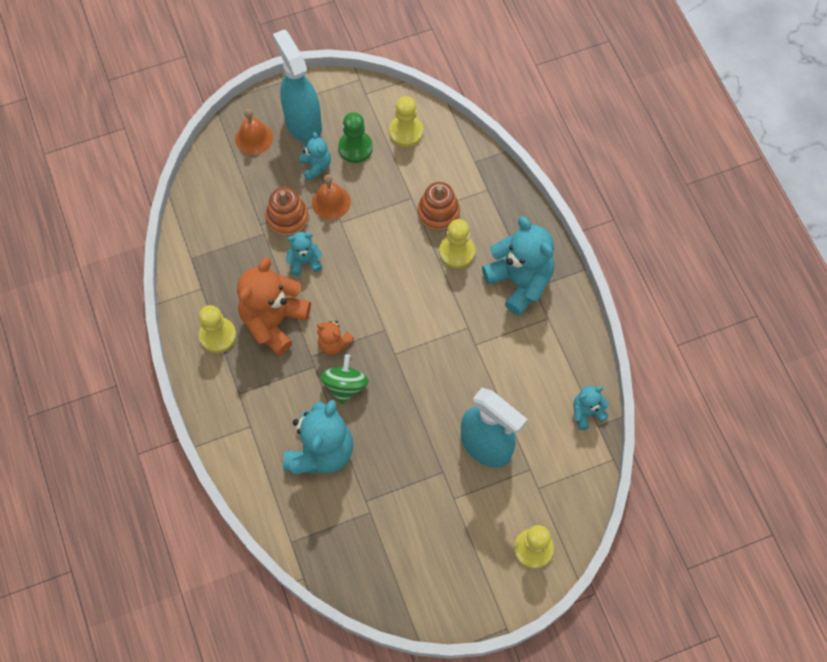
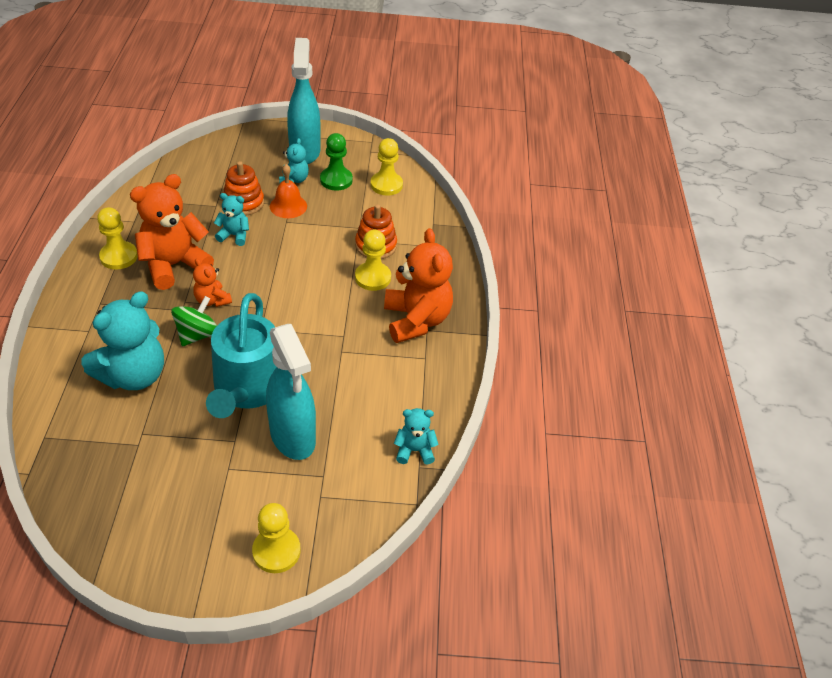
camera: 20 degrees right, 20 degrees down
orange bell [235,109,273,155] -> none
turquoise teddy bear [482,216,554,316] -> orange teddy bear [384,228,453,343]
none -> turquoise watering can [206,293,276,418]

